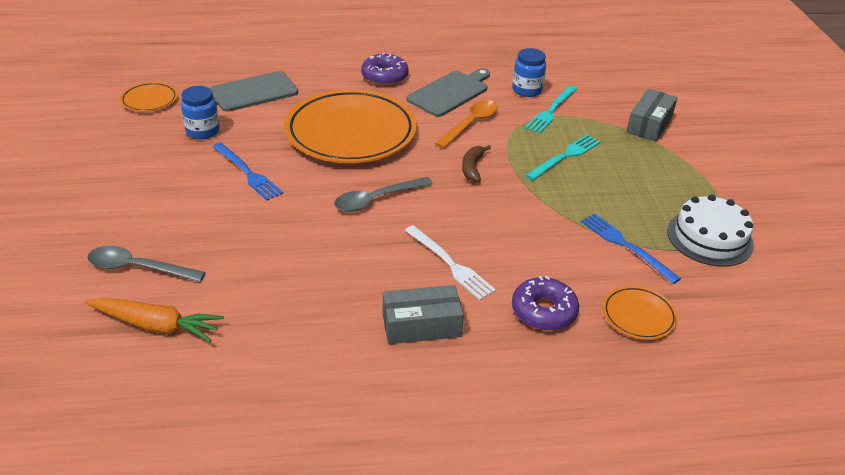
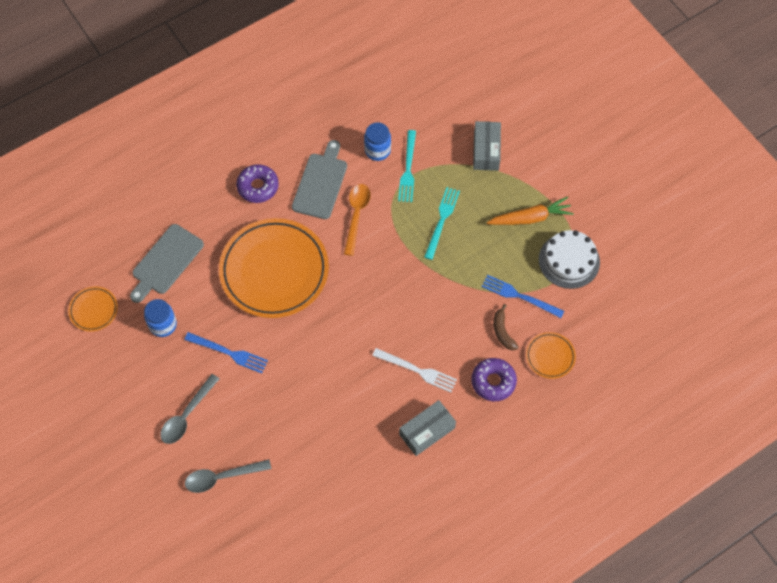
camera: 25 degrees left, 25 degrees up
orange carrot [85,298,224,342] -> orange carrot moved to [487,196,574,225]
grey spoon [334,177,433,212] -> grey spoon moved to [160,374,219,444]
brown banana [462,145,491,183] -> brown banana moved to [493,304,519,350]

